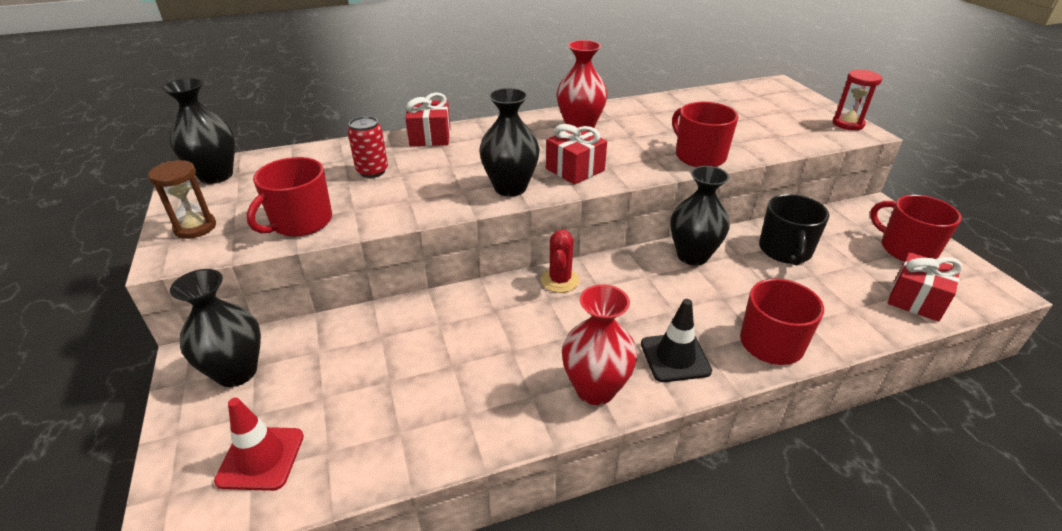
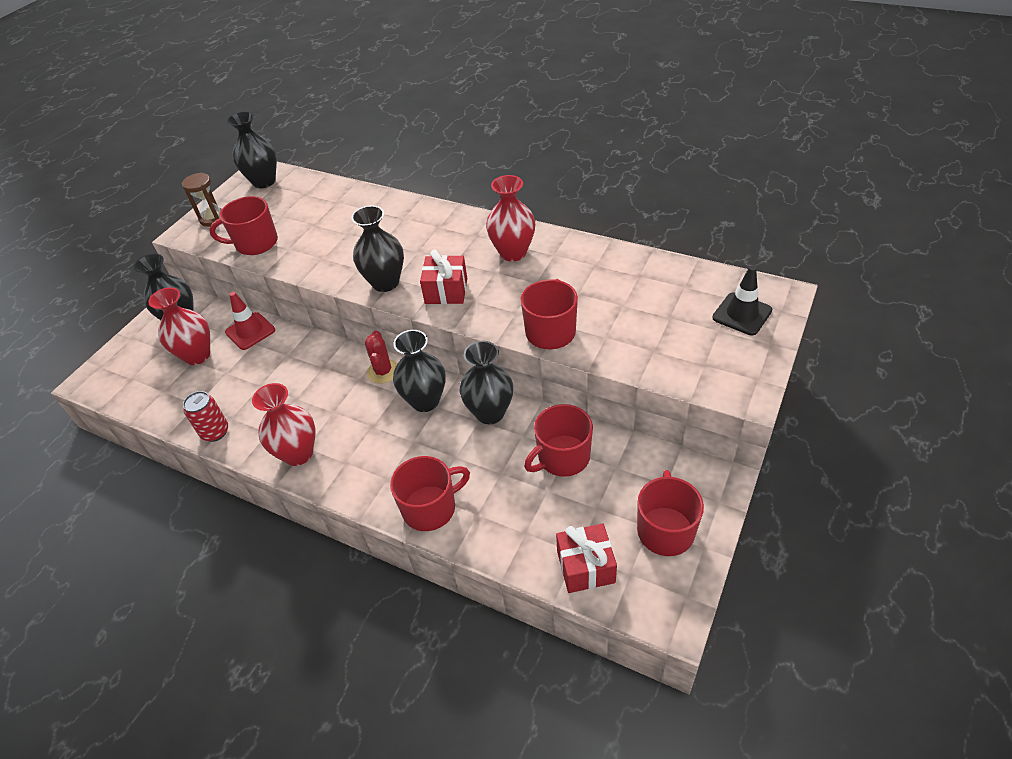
camera: 50 degrees right, 10 degrees up
red traffic cone [214,398,304,491] -> red traffic cone moved to [225,292,275,350]
red can [348,116,388,178] -> red can moved to [183,391,228,442]
red gift [405,92,451,146] -> none
red cactus [541,229,579,293] -> red cactus turned 60 degrees counterclockwise [365,330,397,384]
black traffic cone [641,299,712,382] -> black traffic cone moved to [712,266,772,335]
black mug [759,194,829,265] -> red mug [524,404,593,477]
red hourglass [832,70,882,130] -> none
none -> red vase [148,287,210,365]
none -> black vase [393,330,446,412]

